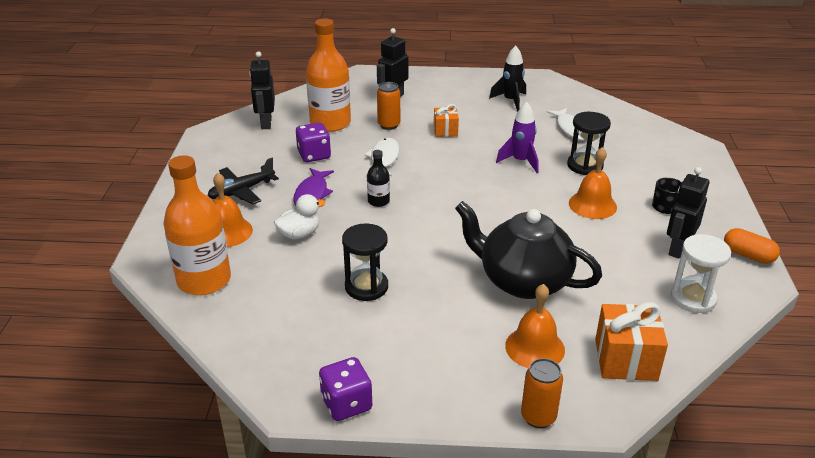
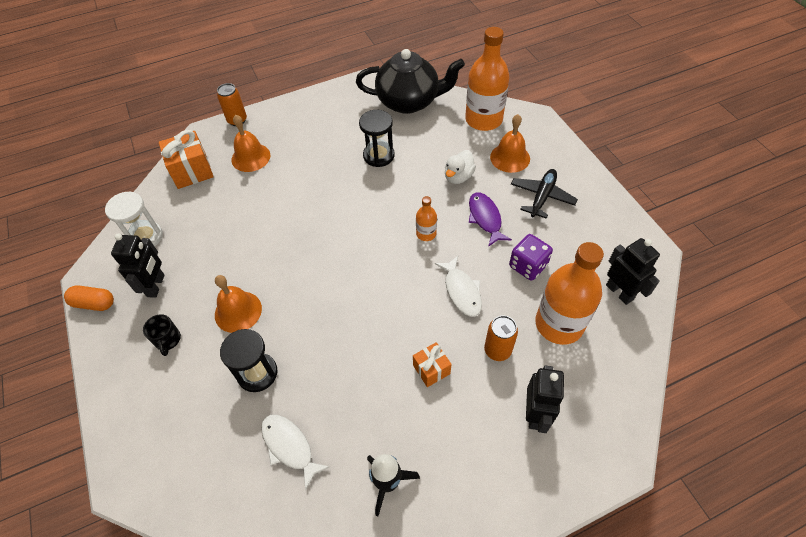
camera: 155 degrees right, 20 degrees up
purple dice [319,357,372,421] -> none
black bottle [367,150,390,207] -> orange bottle [416,196,437,241]
black teapot [455,201,602,299] -> black teapot moved to [356,49,465,114]
purple rocket [496,102,539,173] -> none

